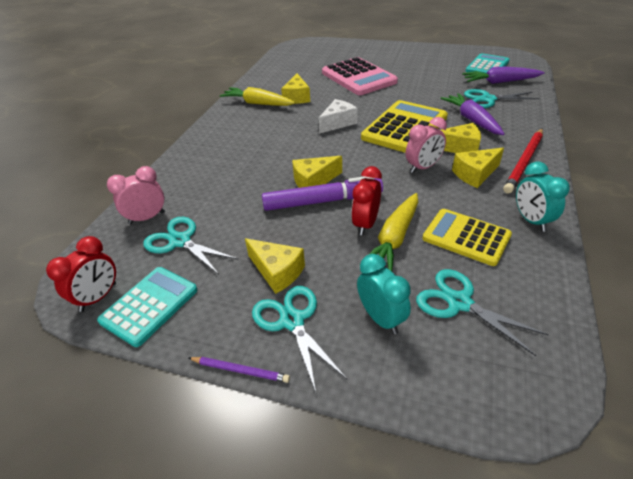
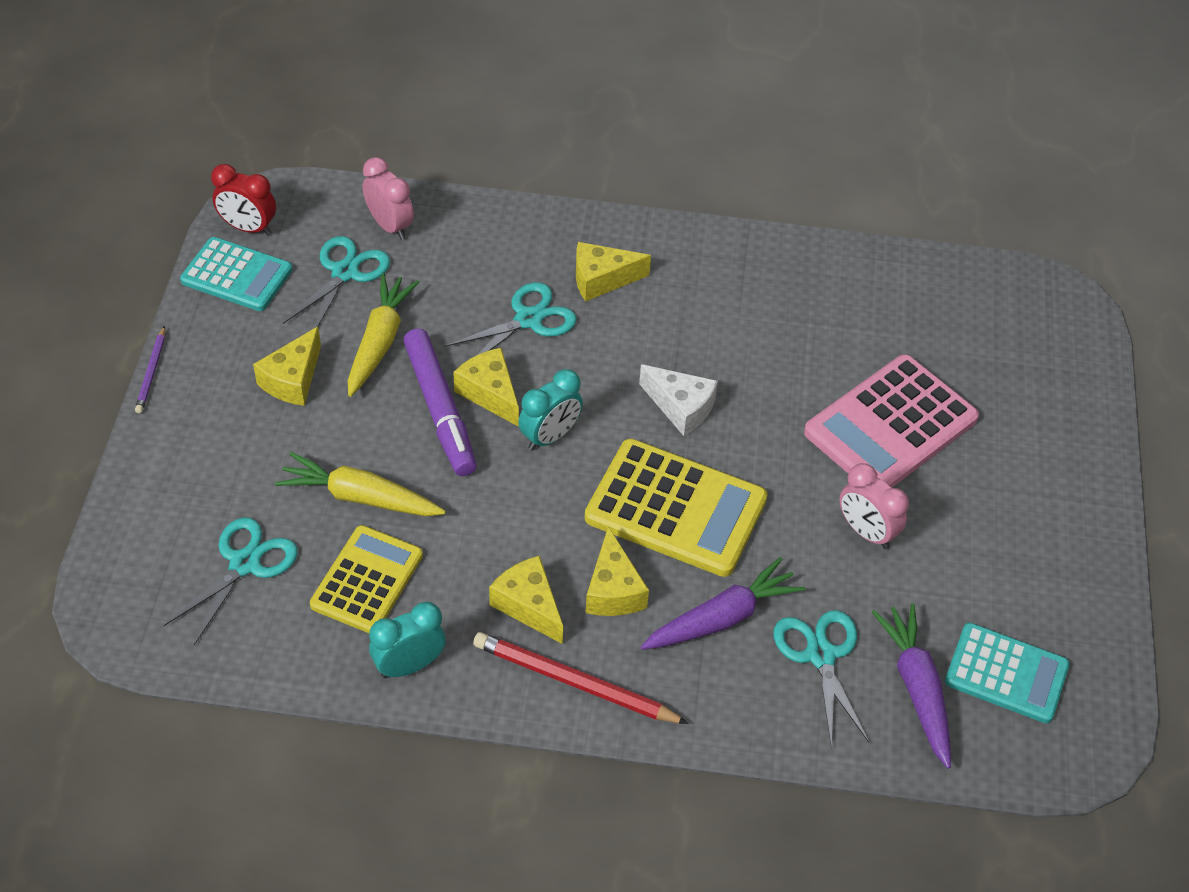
camera: 75 degrees right, 10 degrees up
yellow carrot [220,87,295,106] -> yellow carrot moved to [348,273,419,397]
turquoise scissors [252,286,347,392] -> turquoise scissors moved to [444,282,577,355]
yellow cheese [281,73,310,104] -> yellow cheese moved to [576,242,651,302]
red clock [351,166,382,236] -> none
turquoise clock [357,254,411,334] -> turquoise clock moved to [518,369,583,450]
pink clock [406,117,447,173] -> pink clock moved to [839,463,909,549]

